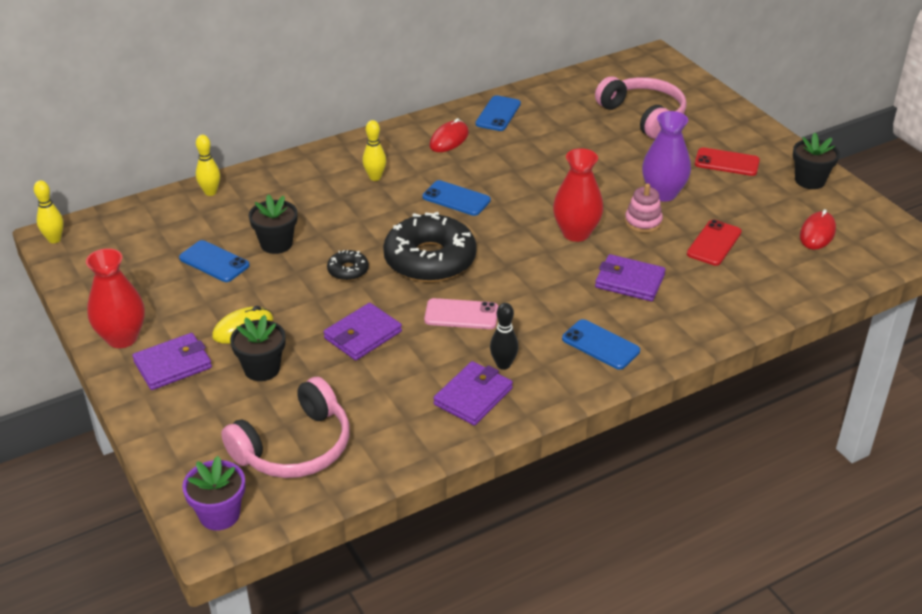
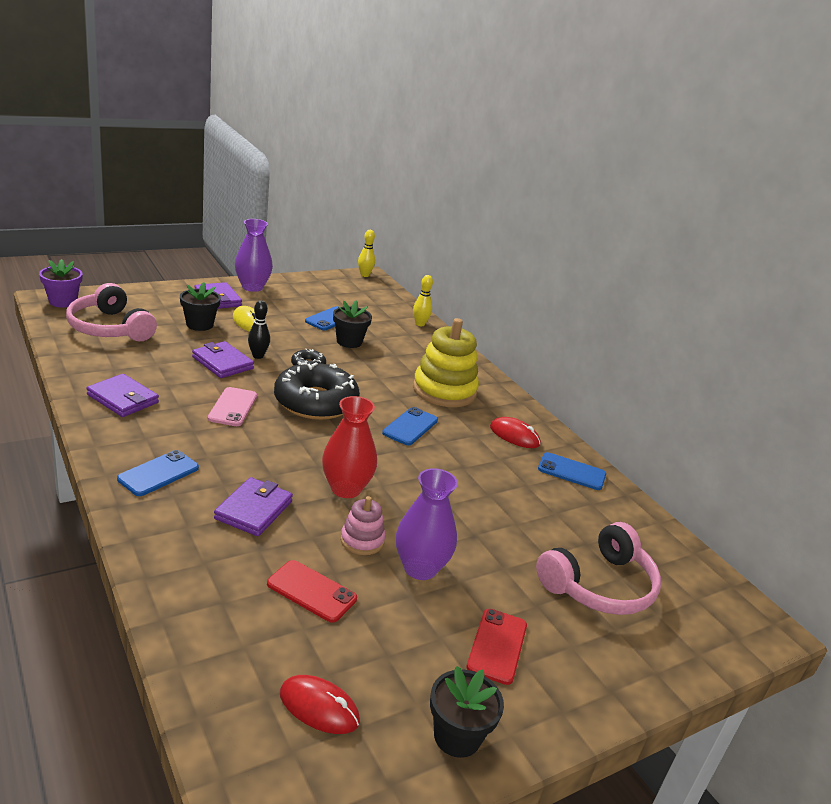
camera: 85 degrees right, 10 degrees down
red vase [86,248,145,348] -> purple vase [235,219,273,292]
yellow bowling pin [363,120,386,181] -> yellow stacking toy [413,318,479,407]
black bowling pin [490,303,519,370] -> black bowling pin moved to [248,300,270,359]

